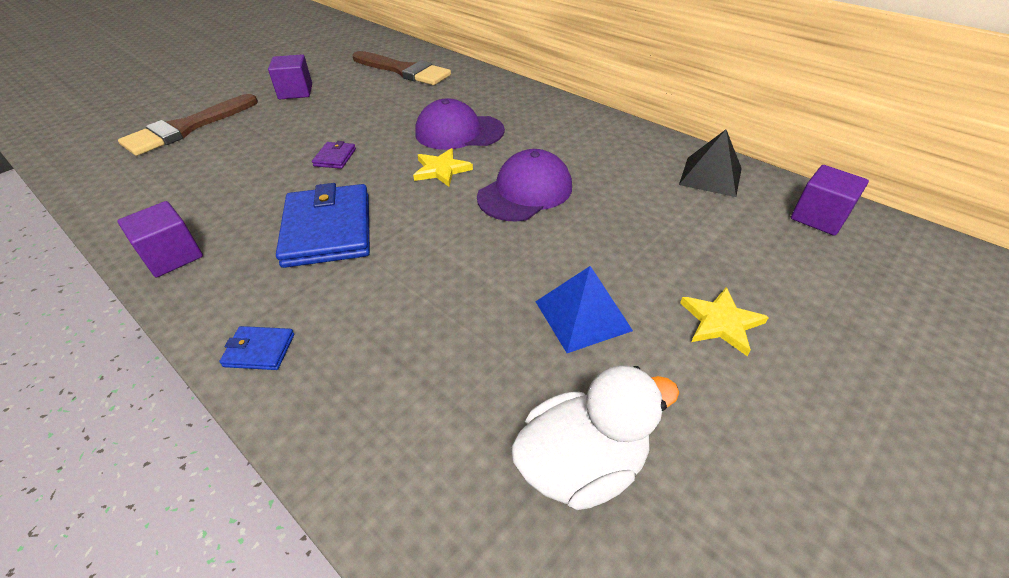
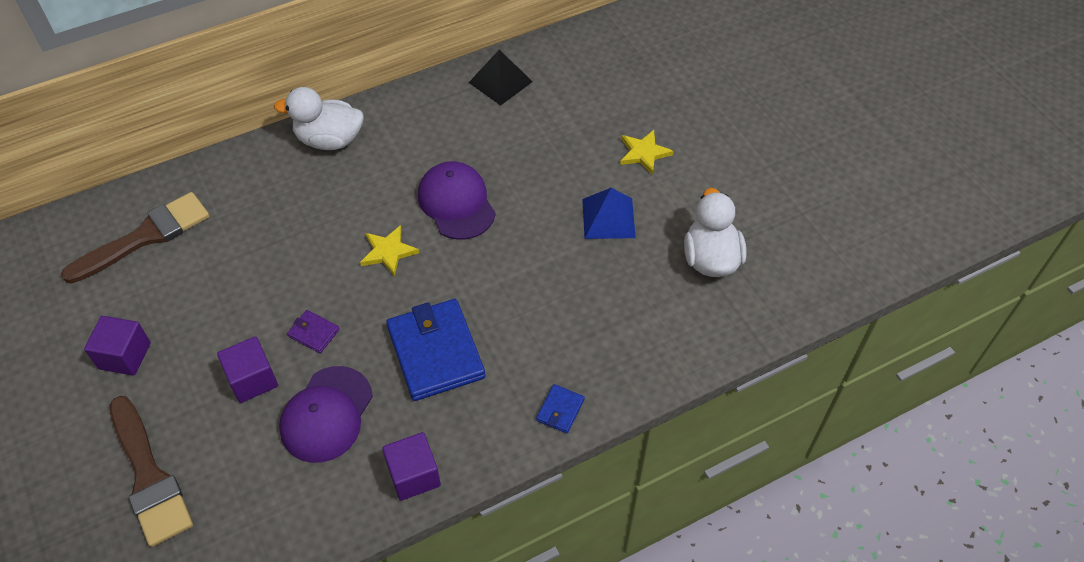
camera: 70 degrees left, 10 degrees up
blue wallet [276,183,370,268] -> blue wallet turned 60 degrees clockwise [386,299,485,401]
purple cap [415,98,505,150] -> purple cap moved to [279,366,373,463]
purple cube [791,165,869,236] -> purple cube moved to [217,336,278,403]
none -> white duck [274,87,364,150]

